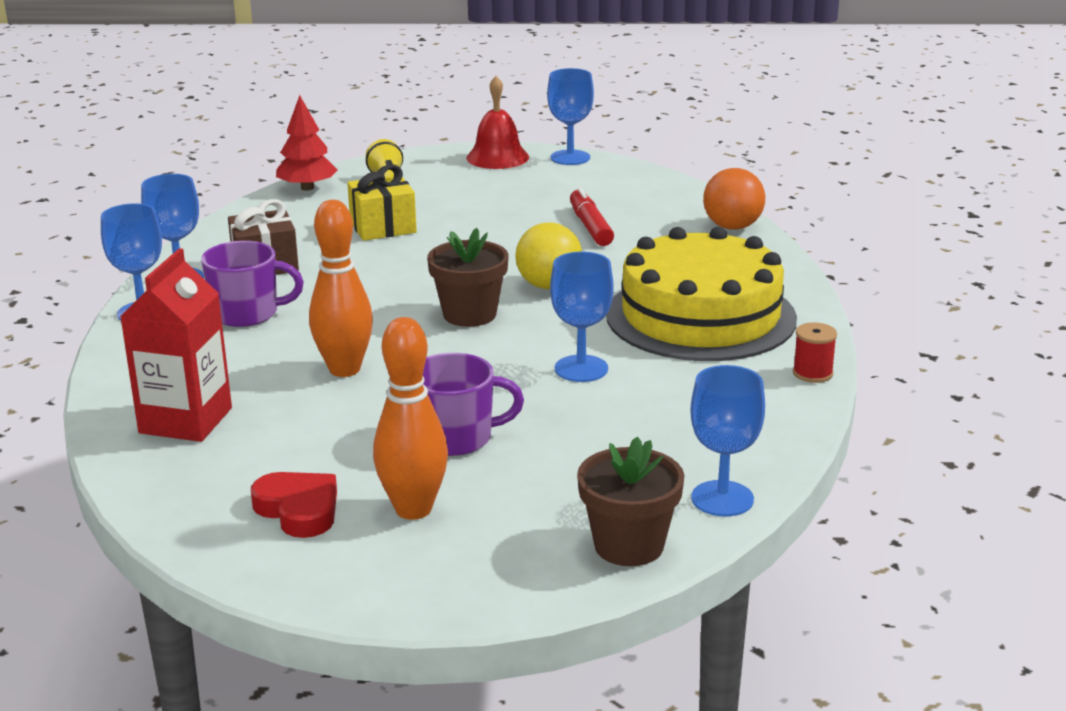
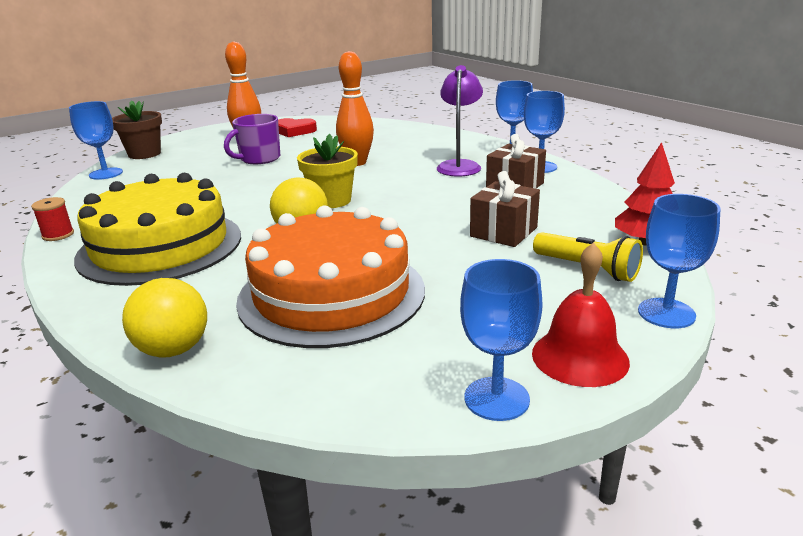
camera: 145 degrees right, 0 degrees up
red carton [120,248,232,442] -> none
purple mug [201,241,304,327] -> purple lamp [437,65,483,177]
yellow gift [347,164,417,241] -> brown gift [470,171,540,247]
brown flower pot [427,228,508,327] -> yellow flower pot [297,134,358,208]
blue goblet [550,252,614,382] -> blue goblet moved to [638,194,721,328]
red marker [570,187,614,246] -> orange cake [236,205,425,348]
orange ball [703,168,765,230] -> yellow ball [122,278,207,358]

